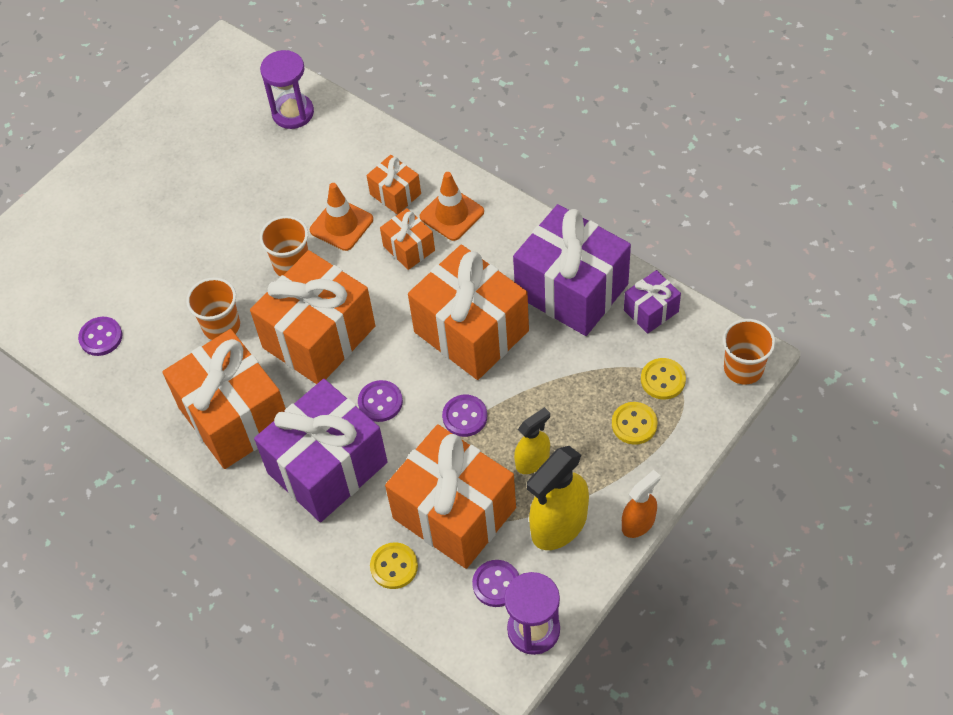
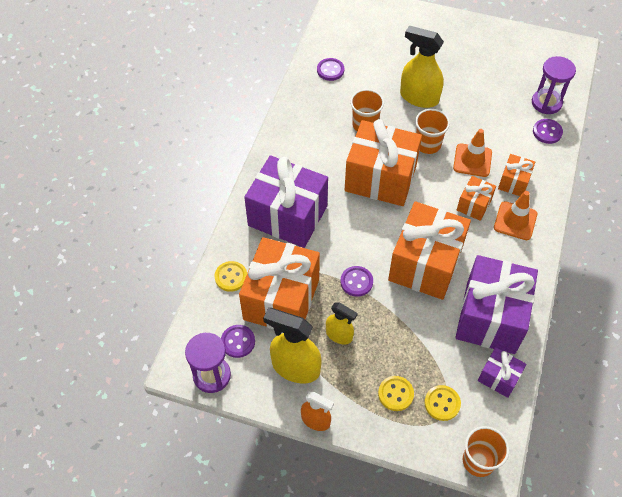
camera: 65 degrees right, 0 degrees up
orange gift [162,329,286,469] -> none
purple button [358,380,403,422] -> purple button moved to [533,119,563,144]
none -> yellow spray bottle [400,25,444,108]

